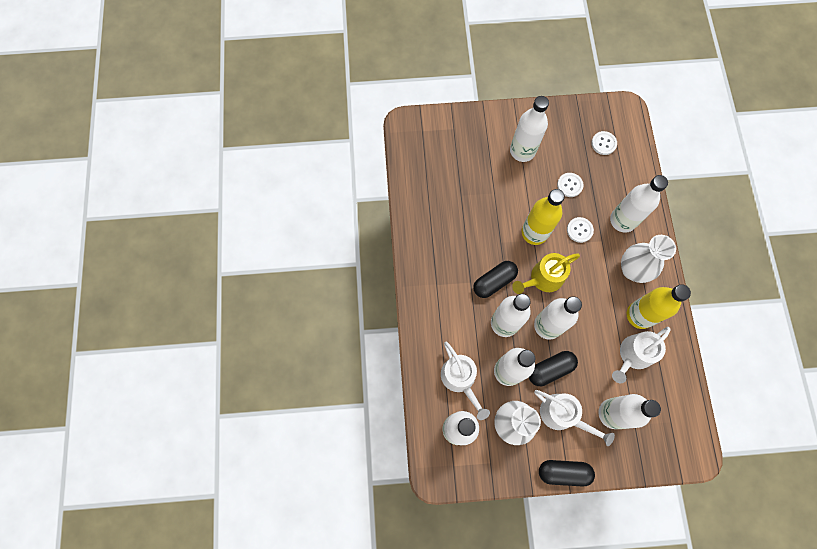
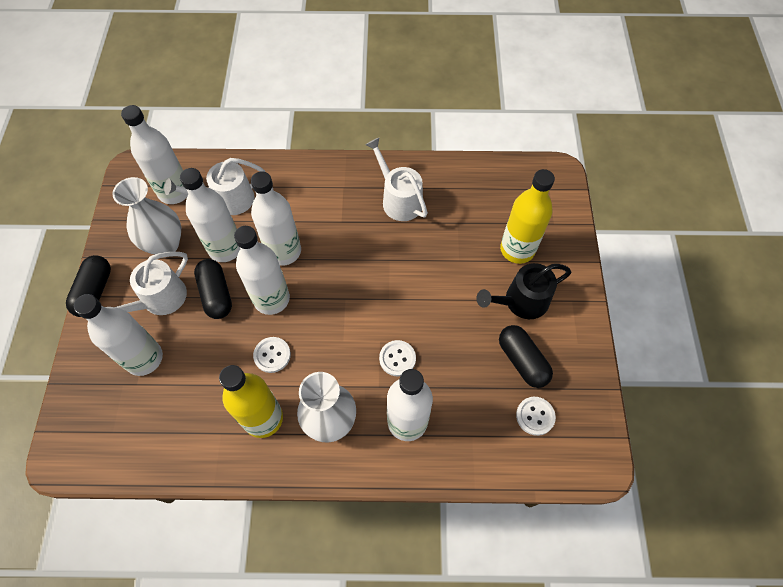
camera: 95 degrees right, 10 degrees down
black capsule [473,261,518,298] -> black capsule moved to [499,325,553,388]
white bottle [510,96,549,162] -> black watering can [476,263,571,319]
yellow watering can [512,253,580,294] -> none
yellow bottle [522,189,565,245] -> yellow bottle moved to [500,169,555,264]
white button [557,173,583,197] -> white button moved to [253,337,291,373]
white watering can [612,327,670,383] -> white watering can moved to [365,138,428,221]

